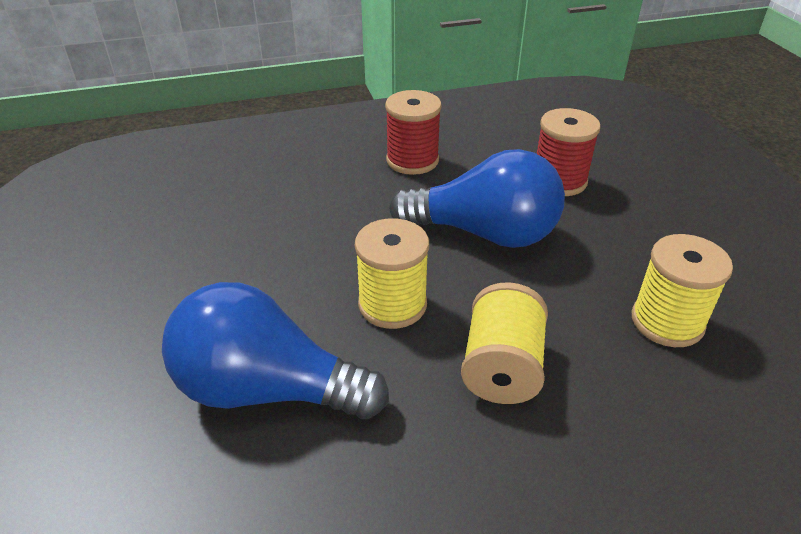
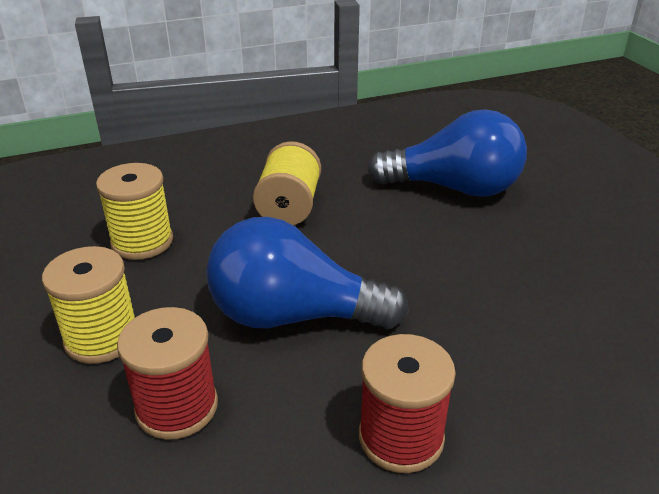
camera: 175 degrees right, 5 degrees down
yellow spool [355,218,429,329] -> yellow spool moved to [42,246,135,364]

